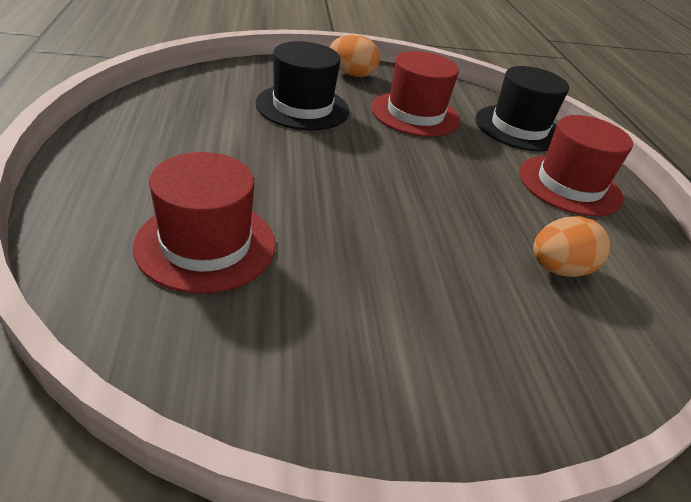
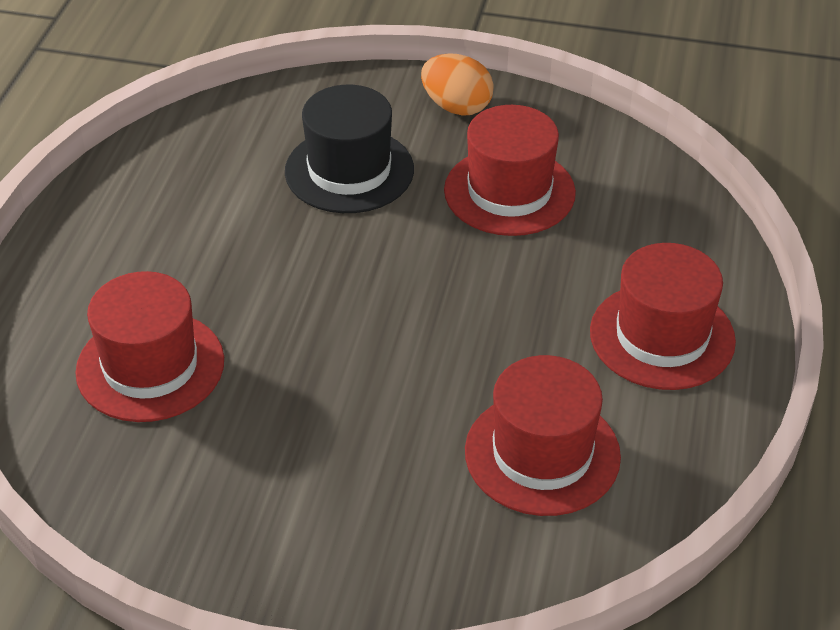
camera: 25 degrees right, 5 degrees up
black hat [475,66,569,151] -> none
orange egg [533,216,611,277] -> red hat [465,355,621,516]

